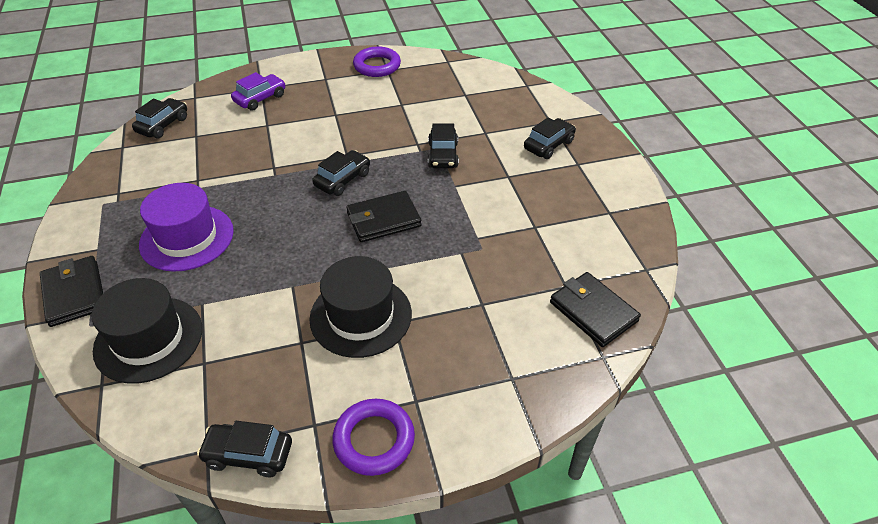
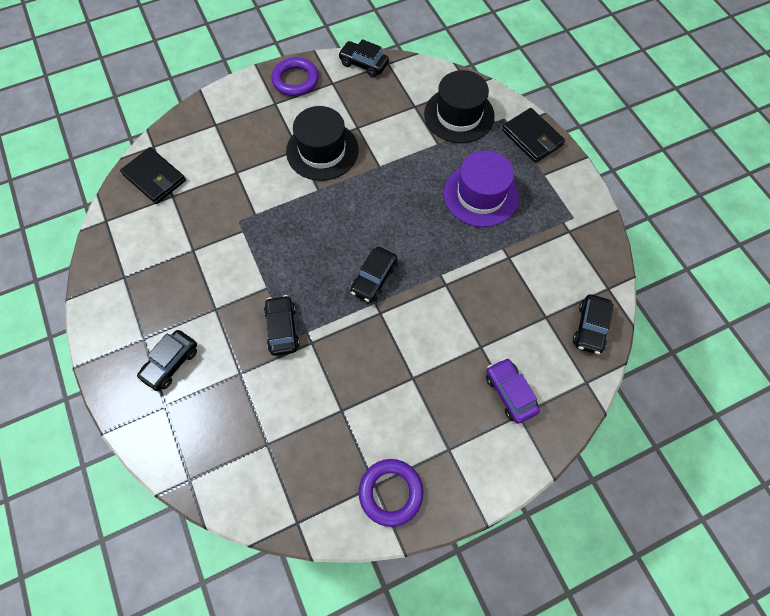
camera: 170 degrees right, 20 degrees up
black car [197,421,292,477] -> black car turned 150 degrees counterclockwise [338,39,389,77]
purple car [231,72,285,111] -> purple car turned 120 degrees clockwise [486,358,540,424]
black wallet [346,191,422,242] -> none

